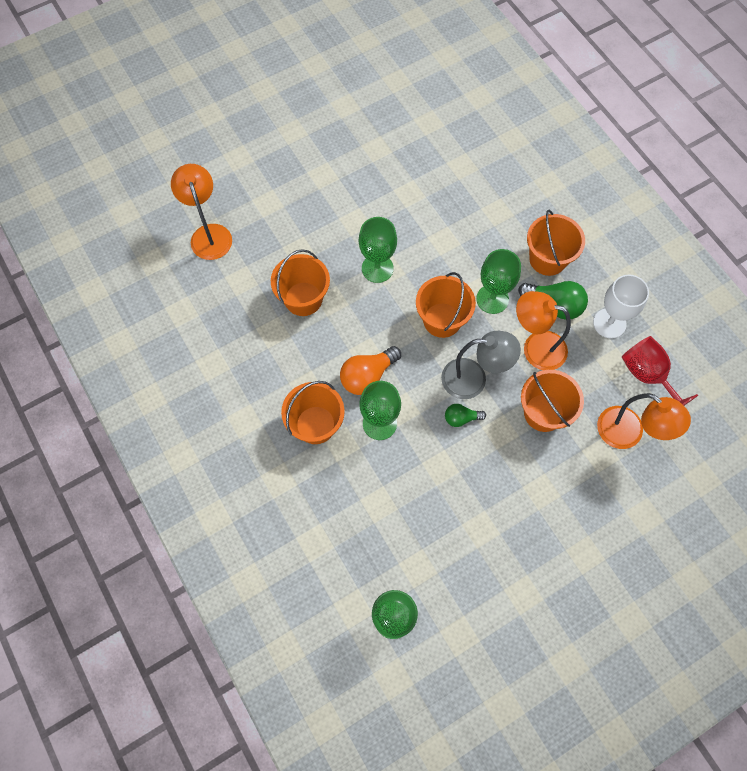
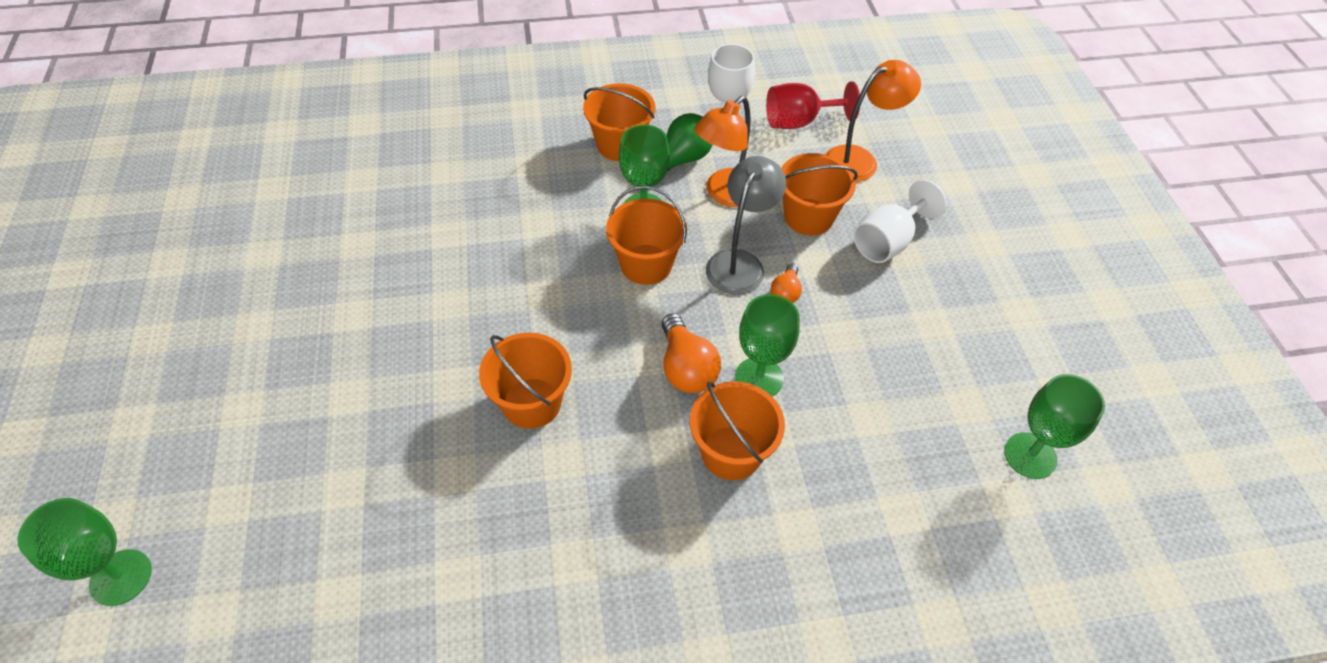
camera: 70 degrees left, 15 degrees down
orange lamp [171,164,232,260] -> none
green goblet [359,217,397,283] -> green goblet moved to [18,498,152,606]
green light bulb [445,404,486,427] -> orange light bulb [771,264,802,303]
none -> white goblet [854,180,947,263]

